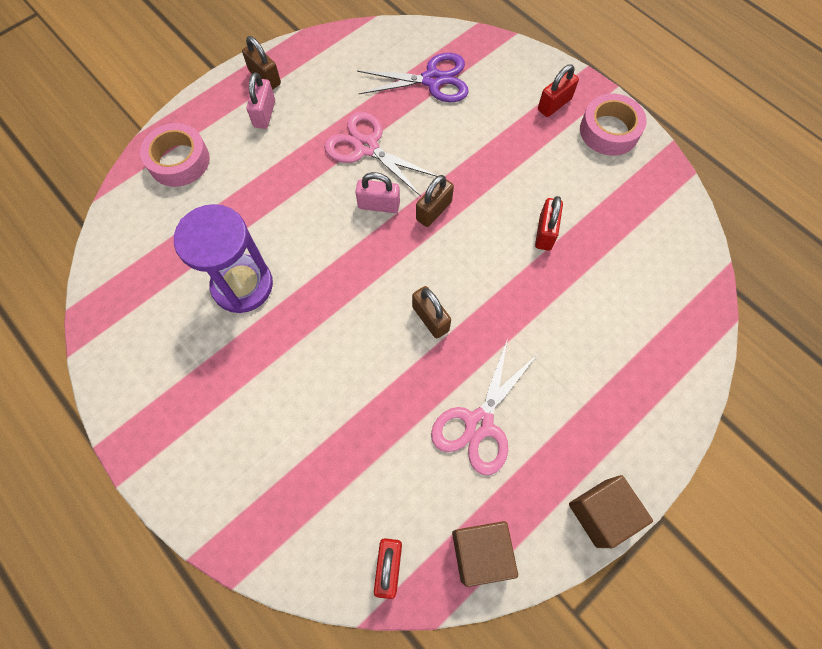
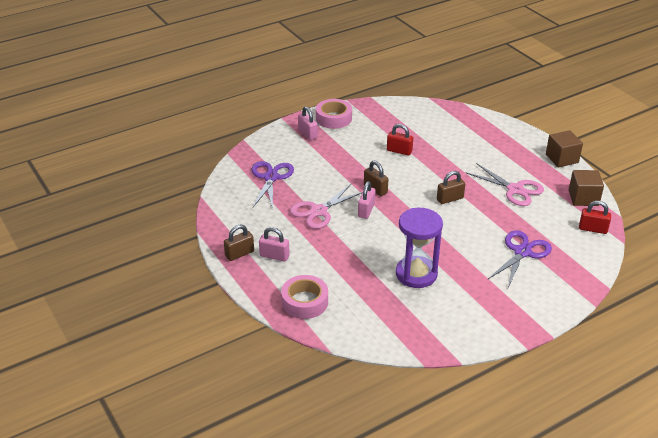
camera: 80 degrees left, 30 degrees down
red padlock [538,64,579,117] -> pink padlock [298,107,318,140]
none -> purple scissors [487,230,552,287]

